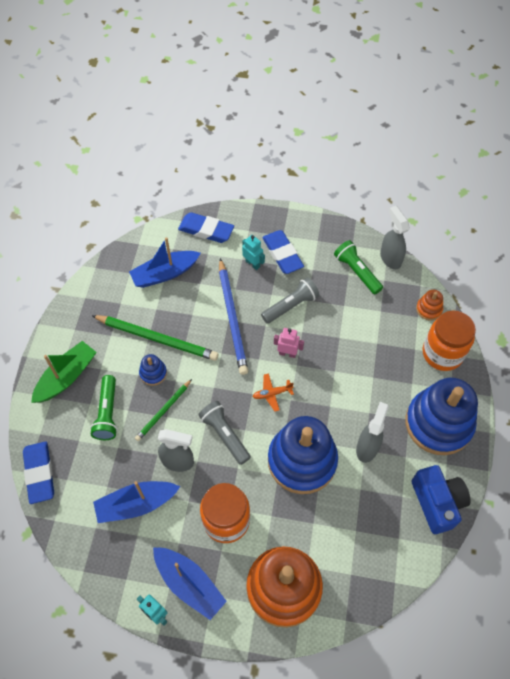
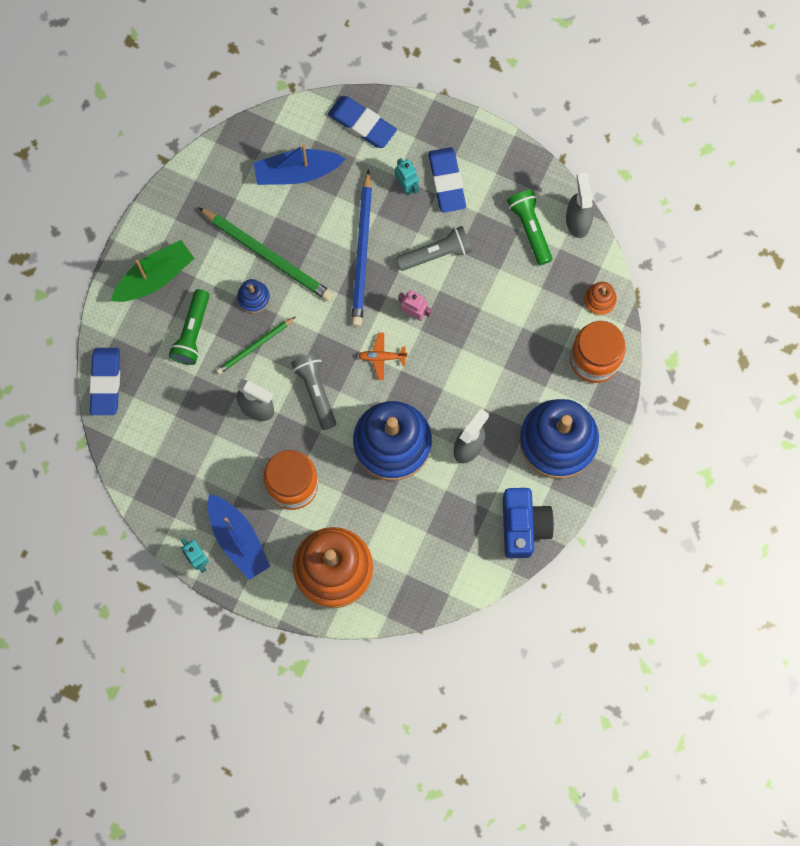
camera: 15 degrees right, 15 degrees up
blue boat [93,481,180,523] -> none

